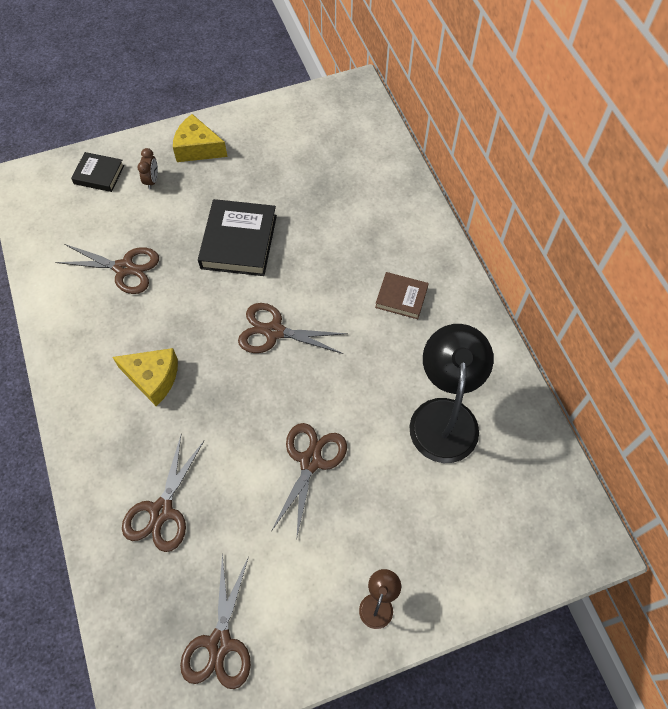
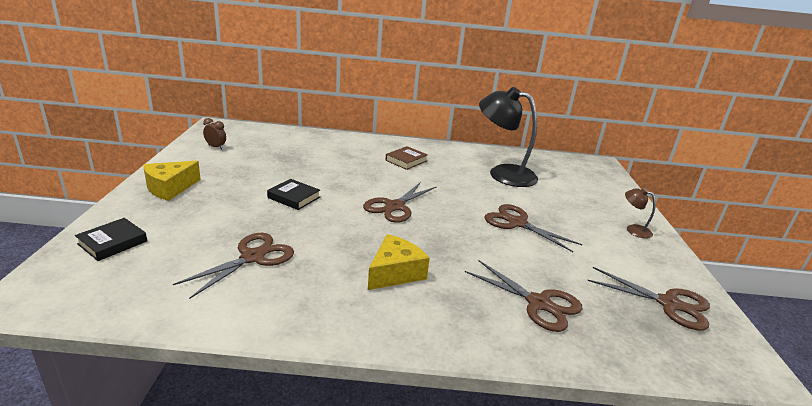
camera: 70 degrees left, 35 degrees down
brown clock [138,148,158,189] -> brown clock moved to [203,118,226,149]
black book [198,199,277,276] -> black book [267,179,320,210], size x0.57

